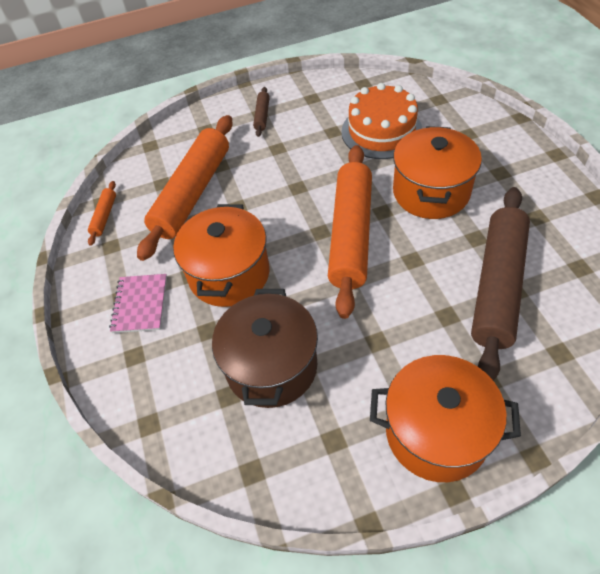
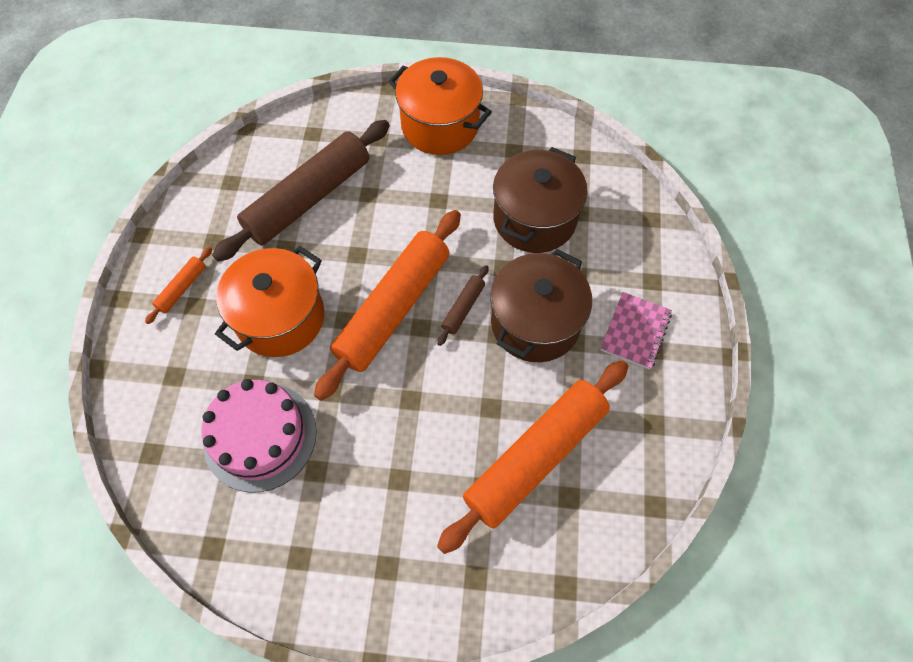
camera: 160 degrees left, 10 degrees up
orange rolling pin [88,181,116,246] -> orange rolling pin moved to [145,247,212,324]
orange pot [173,204,270,307] -> brown pot [490,249,592,362]
brown rolling pin [253,87,270,137] -> brown rolling pin moved to [437,265,489,346]
orange cake [341,83,423,159] -> pink cake [201,379,317,493]

